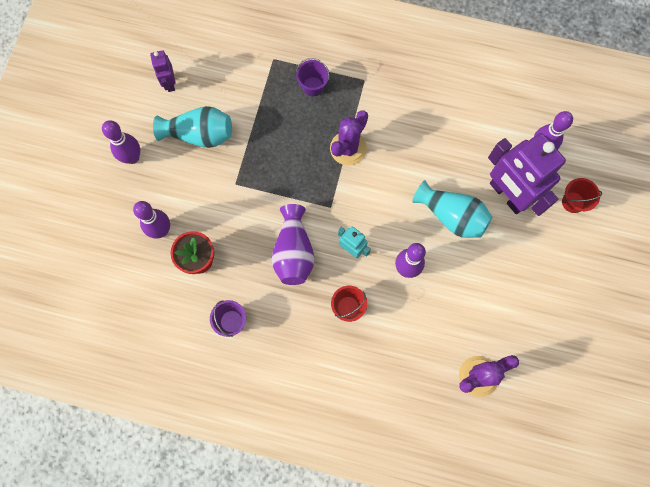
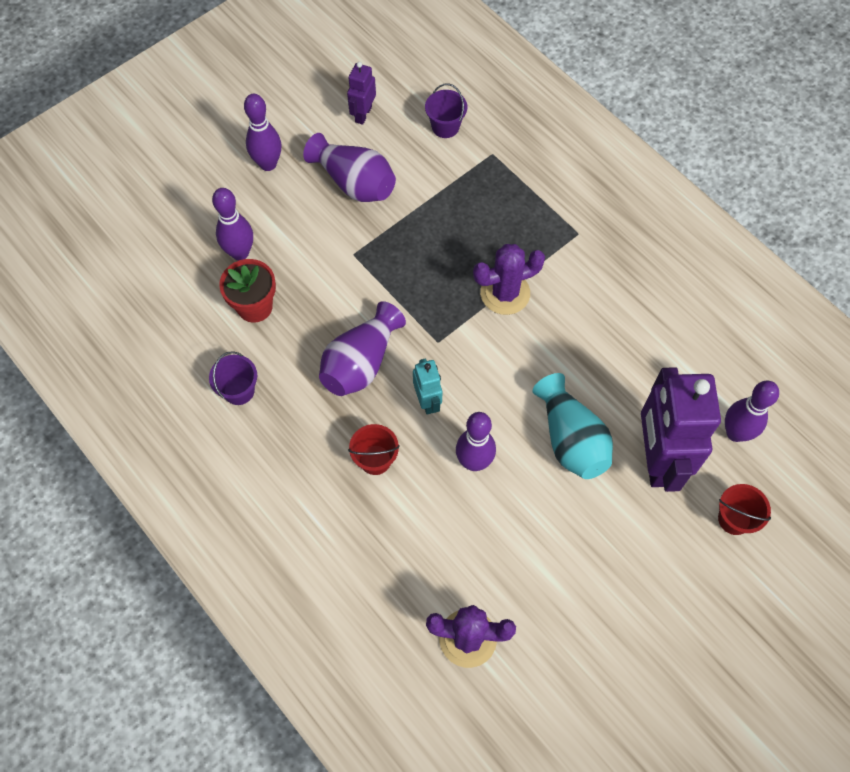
camera: 35 degrees right, 10 degrees down
turquoise vase [153,106,232,148] -> purple vase [303,133,396,202]
purple bucket [296,58,330,96] -> purple bucket moved to [425,83,467,138]

